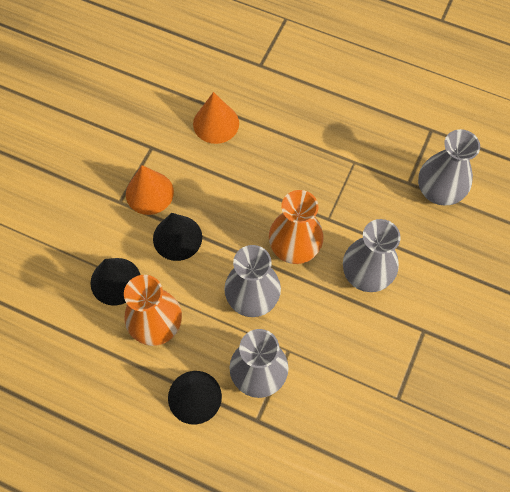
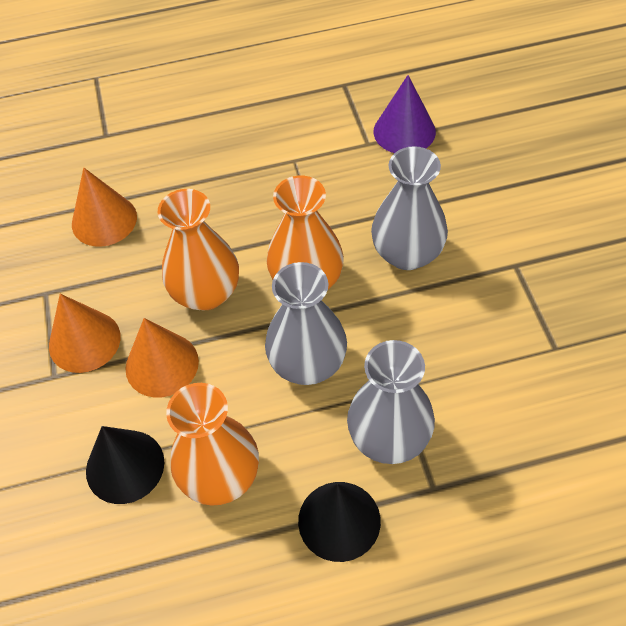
camera: 35 degrees left, 10 degrees down
black cone [153,213,202,261] -> orange cone [125,318,199,397]
grey vase [418,129,480,205] -> purple cone [374,75,436,153]
none -> orange vase [158,189,239,311]

